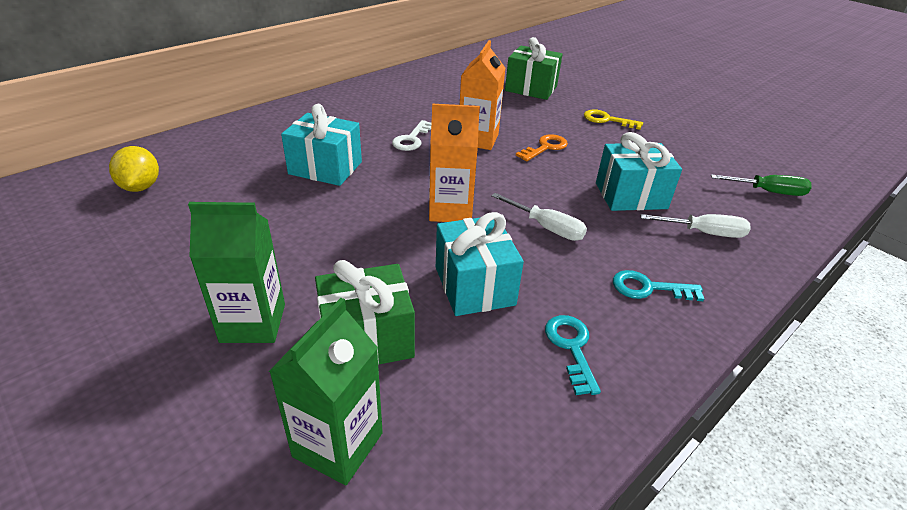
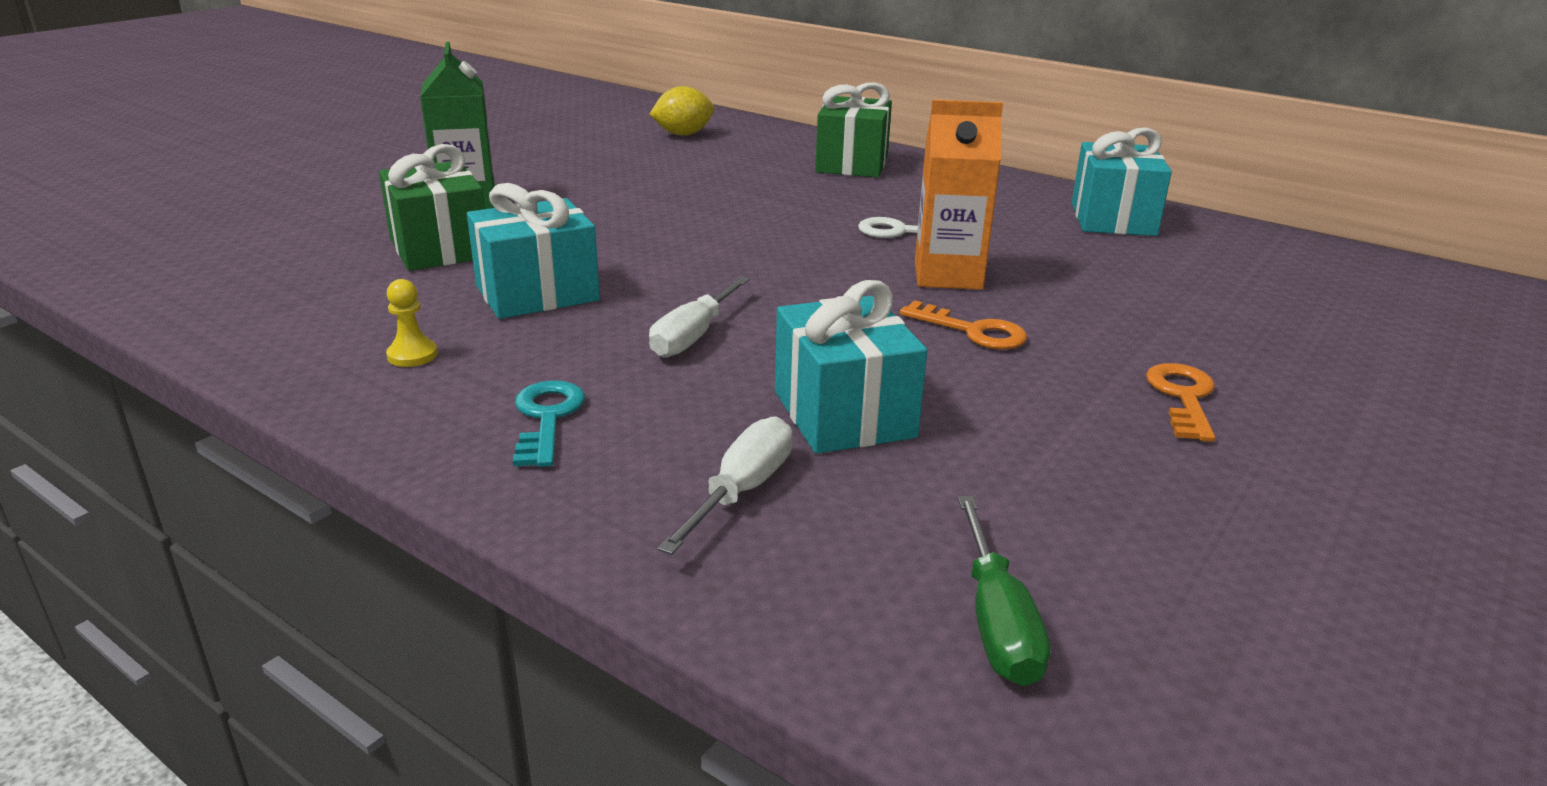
camera: 80 degrees right, 10 degrees down
green carton [269,298,383,485] -> none
turquoise gift [281,104,362,186] -> turquoise gift moved to [1072,127,1172,236]
orange carton [429,104,480,222] -> none
green gift [505,37,562,100] -> green gift moved to [815,82,892,178]
turquoise key [545,315,601,395] -> yellow pawn [386,279,438,367]
yellow key [584,109,643,130] -> orange key [1146,363,1215,442]
white screwdriver [640,214,751,238] -> white screwdriver turned 150 degrees counterclockwise [658,416,793,555]

